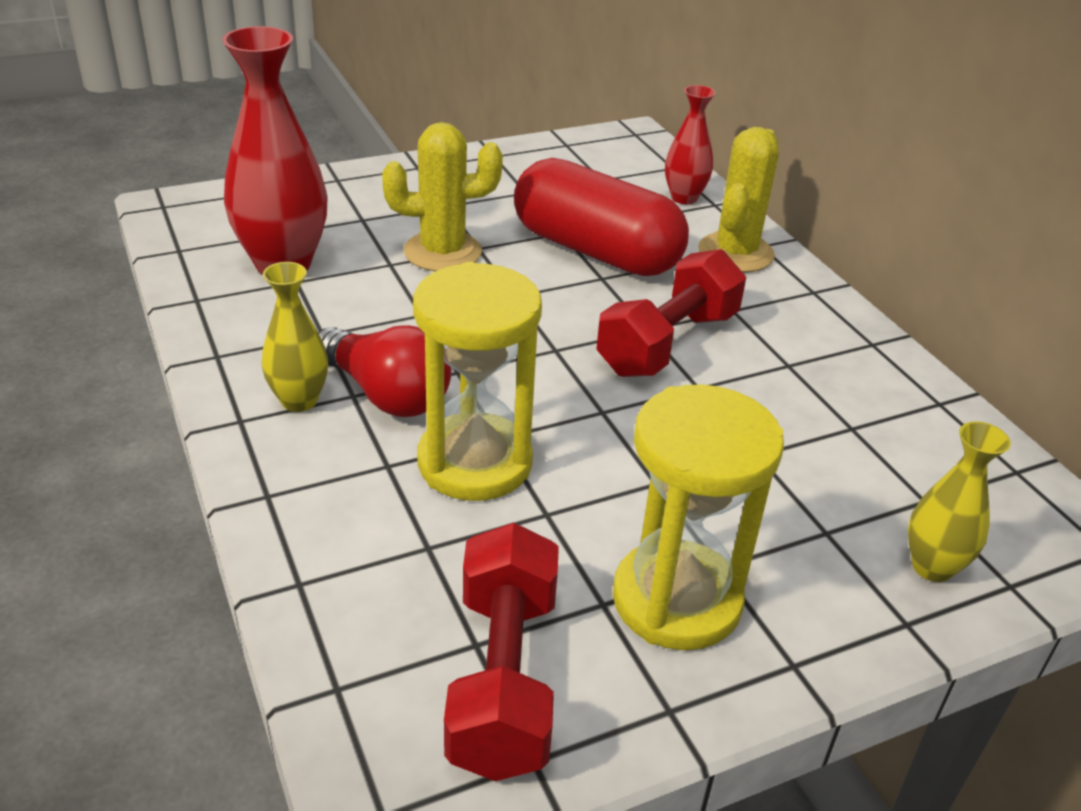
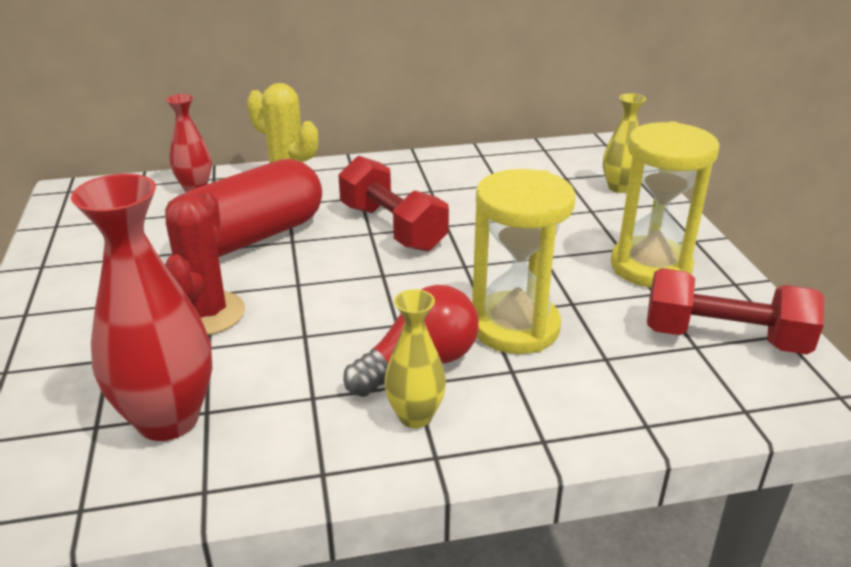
camera: 75 degrees left, 5 degrees down
yellow cactus [382,122,503,271] -> red cactus [165,191,245,335]

